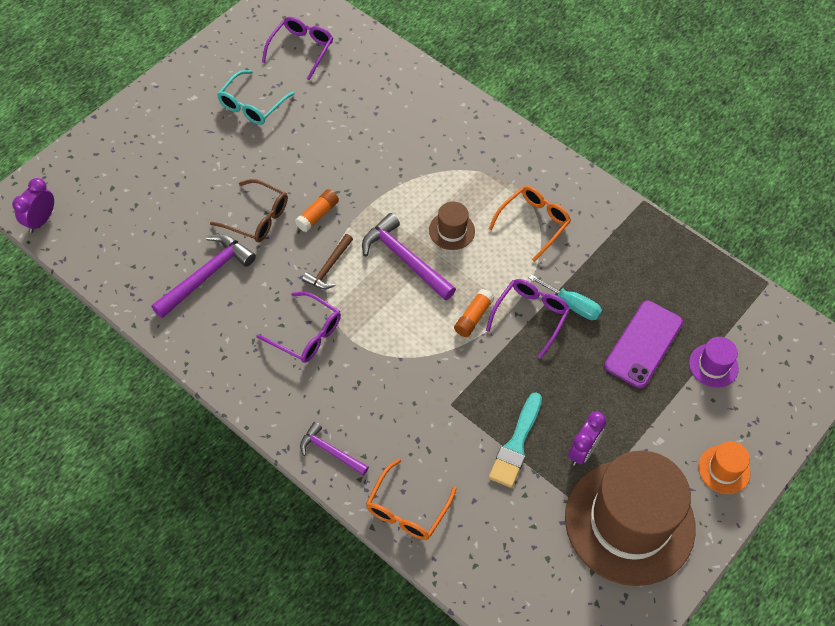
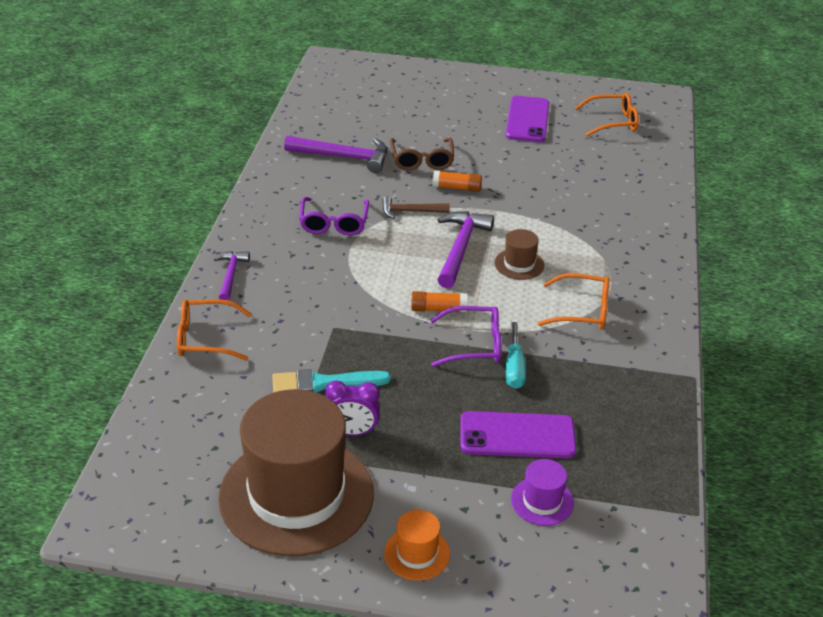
camera: 60 degrees right, 20 degrees down
purple clock [12,178,54,233] -> none
turquoise glasses [217,70,295,125] -> purple phone [506,96,549,142]
purple glasses [262,17,333,80] -> orange glasses [575,93,639,136]

